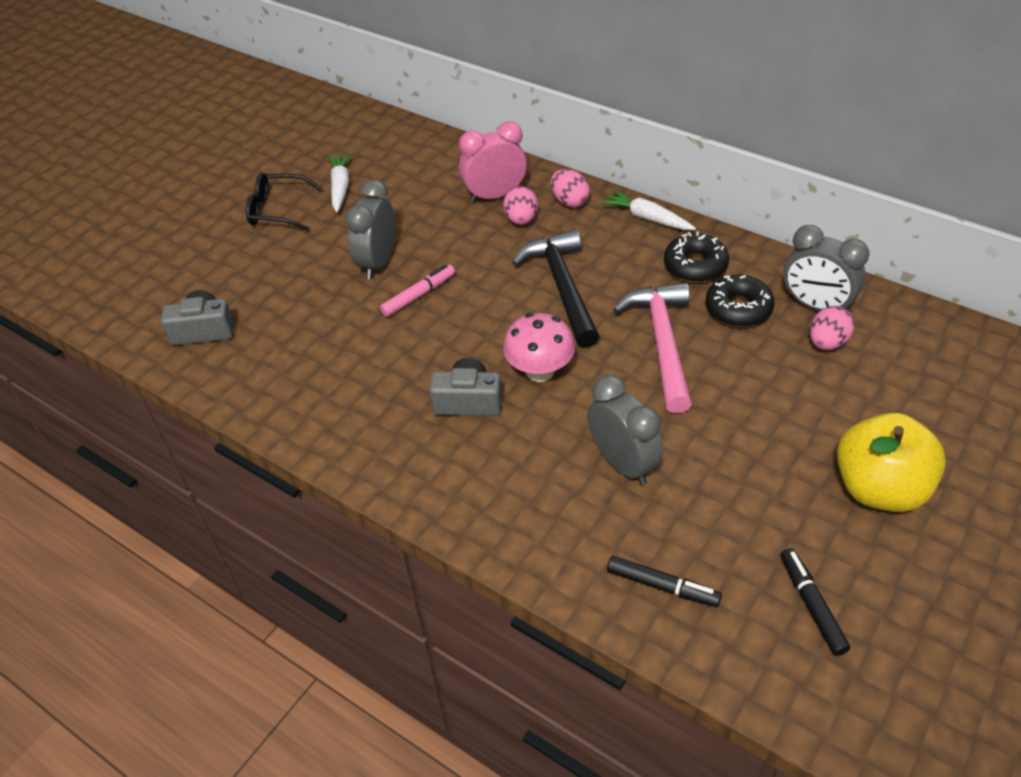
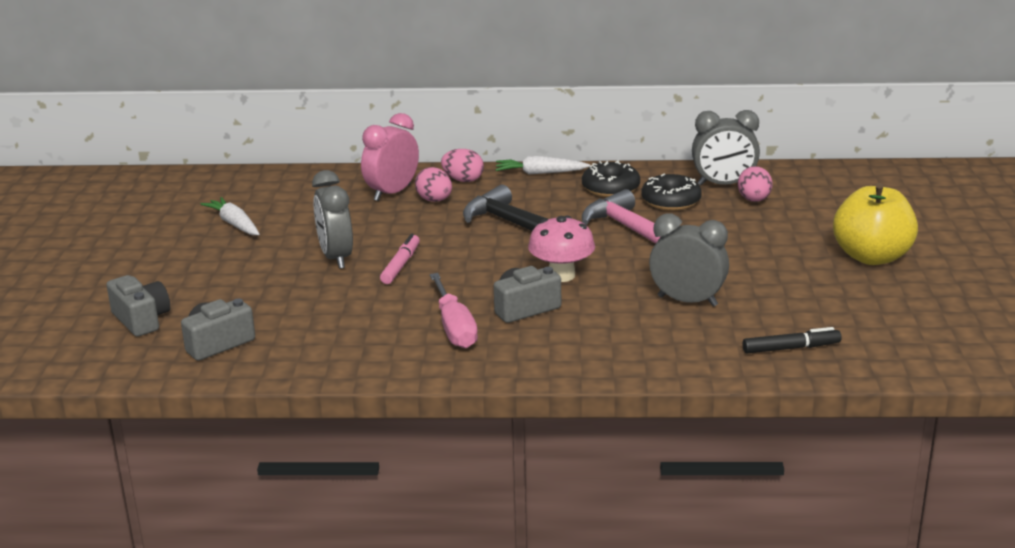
camera: 35 degrees left, 20 degrees down
black glasses [246,173,323,231] -> none
black marker [781,548,850,656] -> none
none -> grey camera [107,275,170,337]
none -> pink screwdriver [430,273,478,348]

